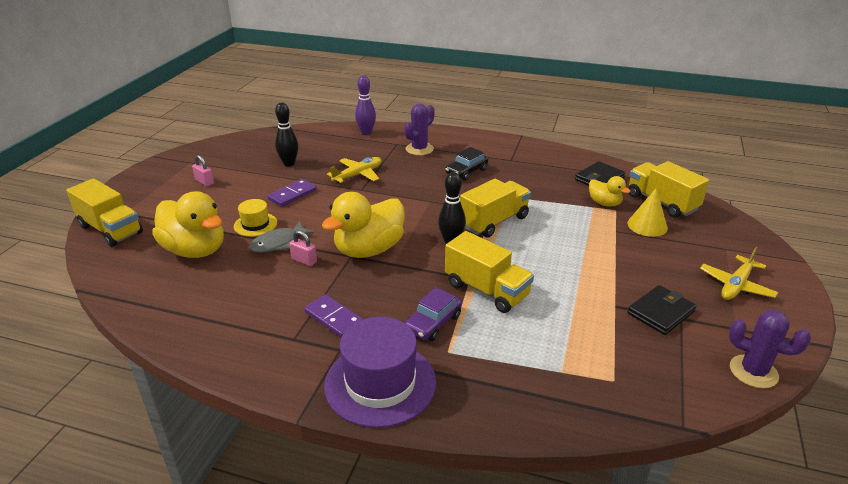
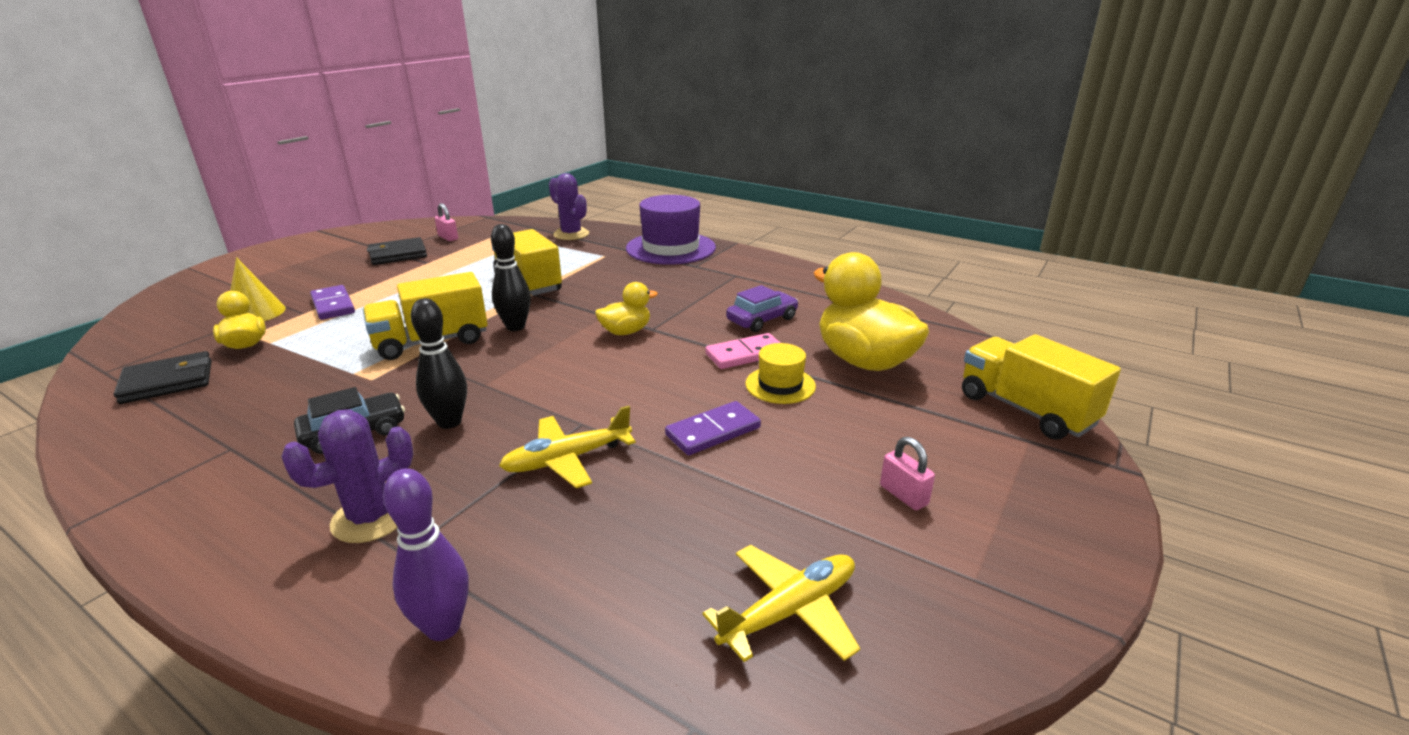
camera: 165 degrees left, 5 degrees down
grey fish [249,221,314,253] -> pink domino [705,333,780,369]
black bowling pin [275,103,298,166] -> black bowling pin moved to [411,298,467,429]
pink padlock [289,230,317,266] -> pink padlock moved to [435,203,458,241]
purple domino [304,295,363,338] -> purple domino moved to [310,285,355,320]
yellow duck [322,192,405,258] -> yellow duck [595,282,658,335], size x0.52
purple car [405,287,462,341] -> purple car moved to [726,285,798,332]
yellow truck [629,161,709,218] -> none
yellow plane [700,247,778,300] -> yellow plane moved to [703,545,860,662]
purple cactus [729,309,811,388] -> purple cactus moved to [549,173,589,240]

